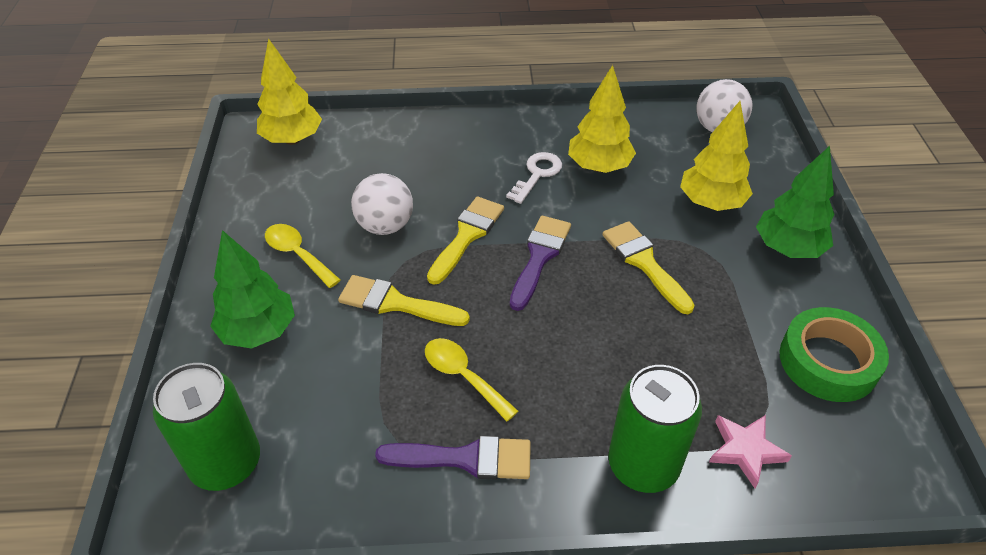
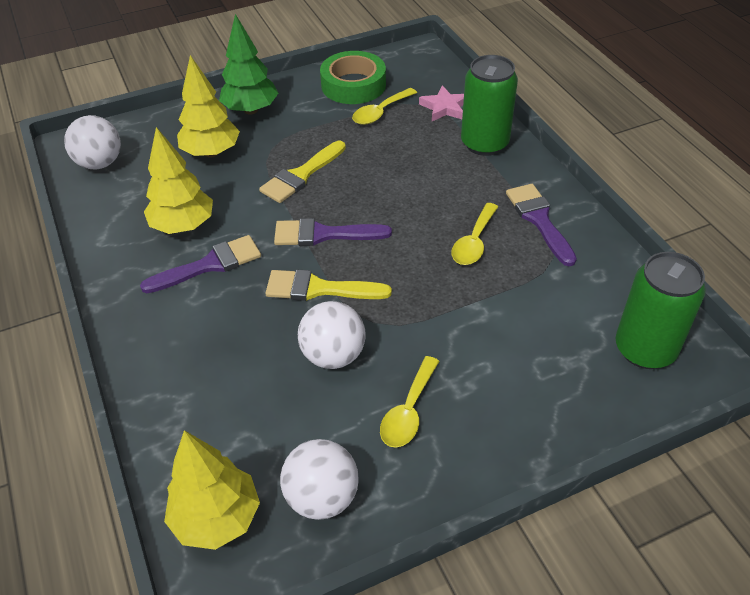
camera: 110 degrees left, 0 degrees up
green tree [210,230,295,348] -> none
yellow brush [338,275,470,326] -> none
white key [506,152,562,204] -> purple brush [140,235,261,293]
none -> white ball [280,439,359,520]
none -> yellow spoon [352,88,417,125]

